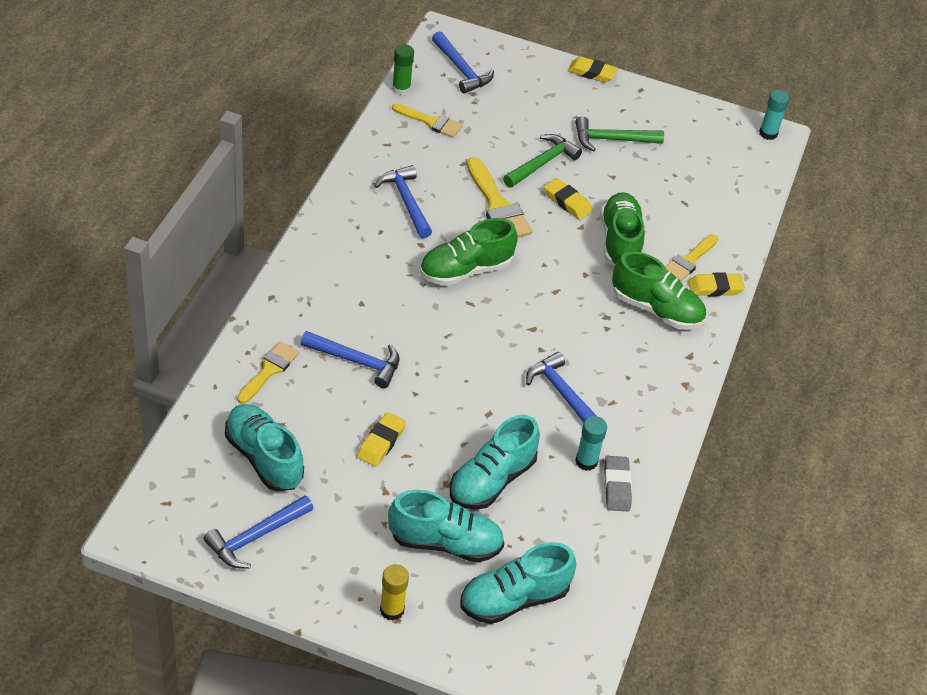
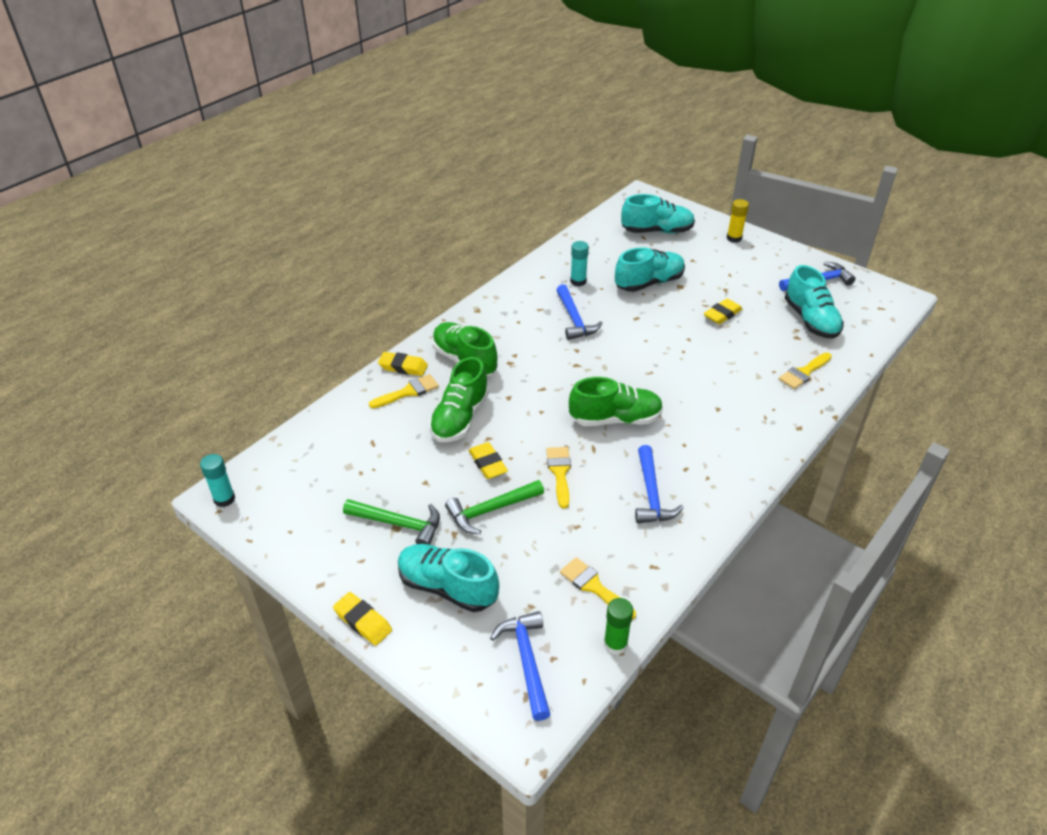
camera: 155 degrees left, 5 degrees down
blue hammer [301,331,399,388] -> none
turquoise shoe [388,490,504,563] -> turquoise shoe moved to [398,544,499,612]
yellow brush [467,157,532,237] -> yellow brush [546,447,571,508], size x0.66
grey eraser [604,456,632,511] -> none

